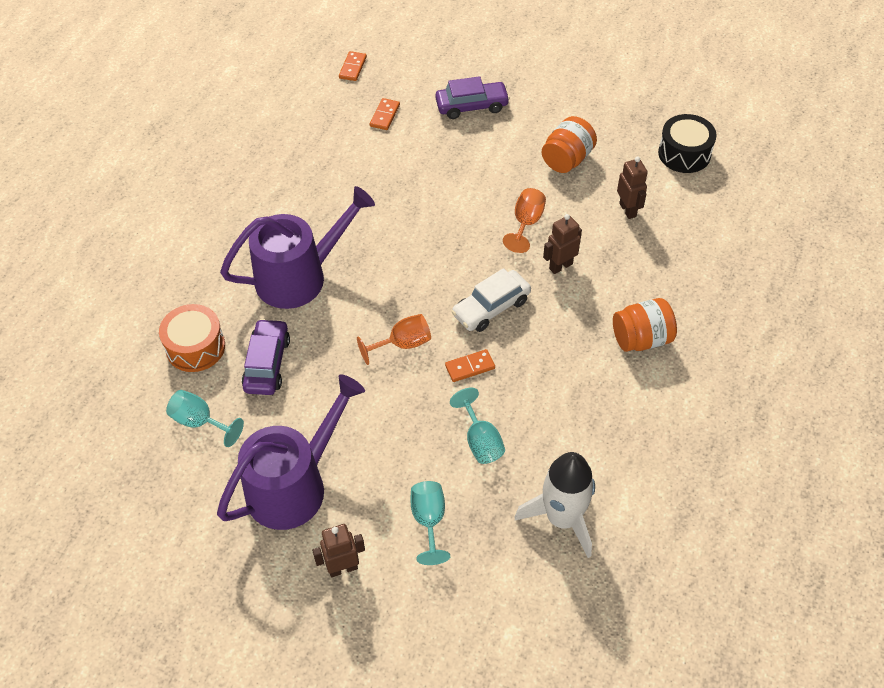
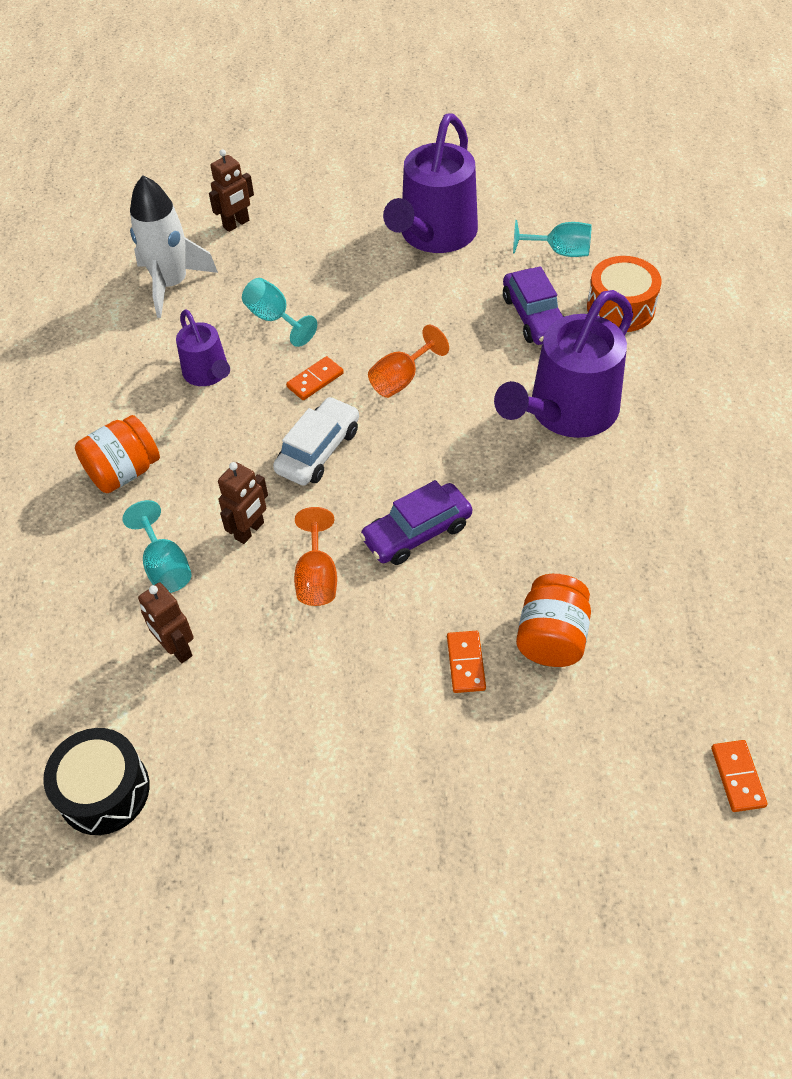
camera: 160 degrees right, 0 degrees up
brown robot [312,524,365,578] -> brown robot moved to [209,149,254,232]
orange domino [370,98,400,130] -> orange domino moved to [447,631,486,693]
turquoise goblet [410,481,450,565] -> turquoise goblet moved to [122,500,192,593]
purple car [435,76,510,119] -> purple car moved to [360,480,472,565]
orange jar [542,116,597,173] -> orange jar moved to [516,574,591,667]
none -> purple watering can [176,309,230,386]

